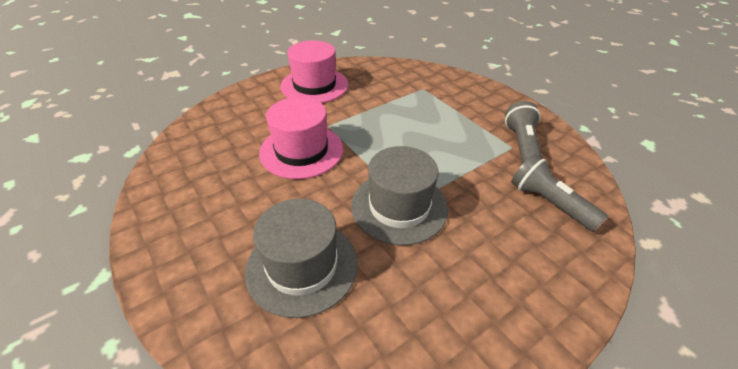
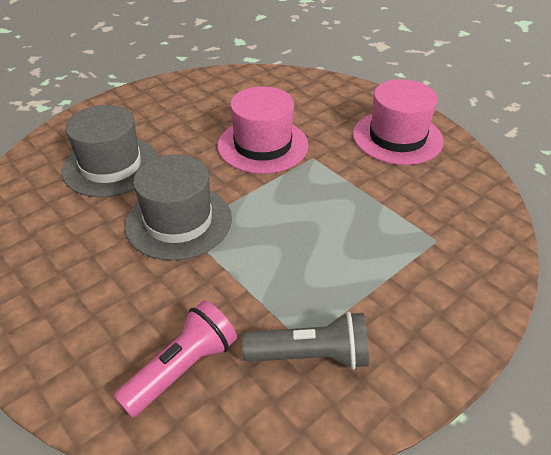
camera: 85 degrees right, 0 degrees up
grey flashlight [511,154,608,232] -> pink flashlight [113,301,237,418]

